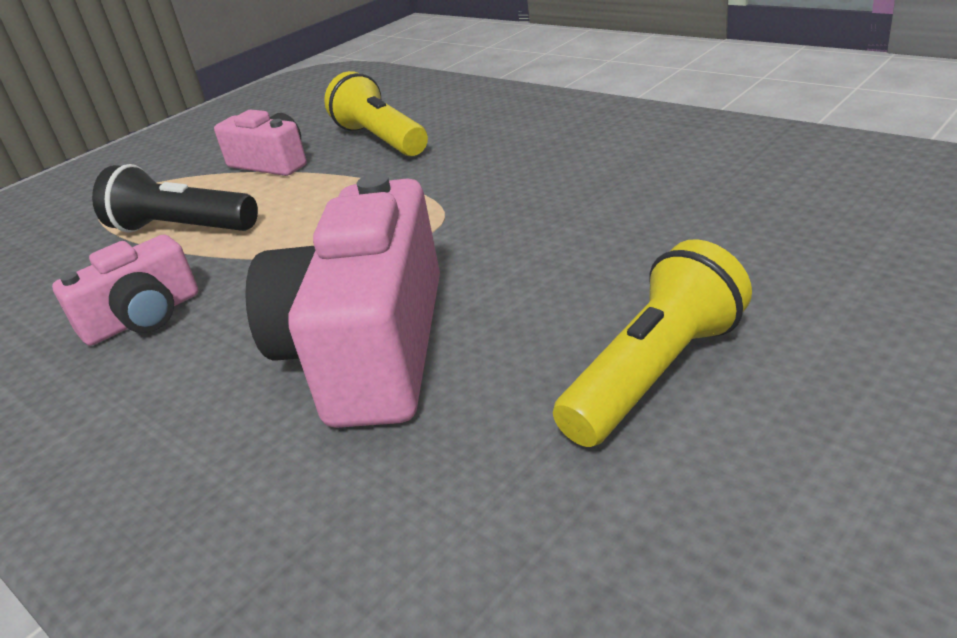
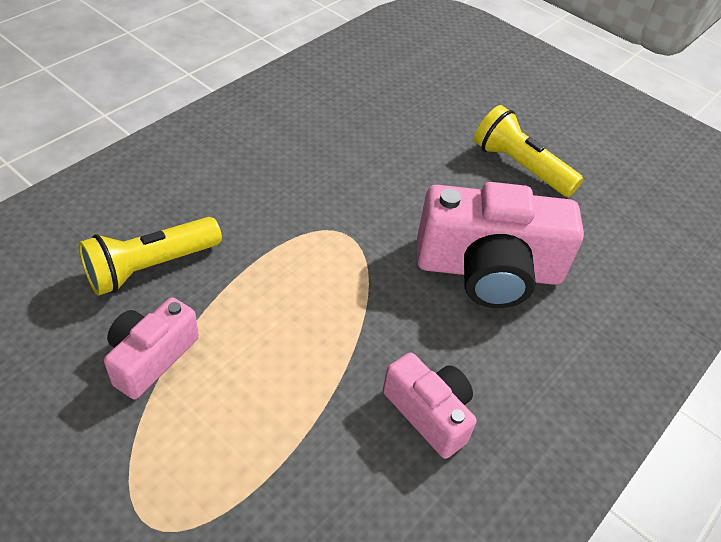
camera: 100 degrees left, 15 degrees up
black flashlight [92,164,258,233] -> none

